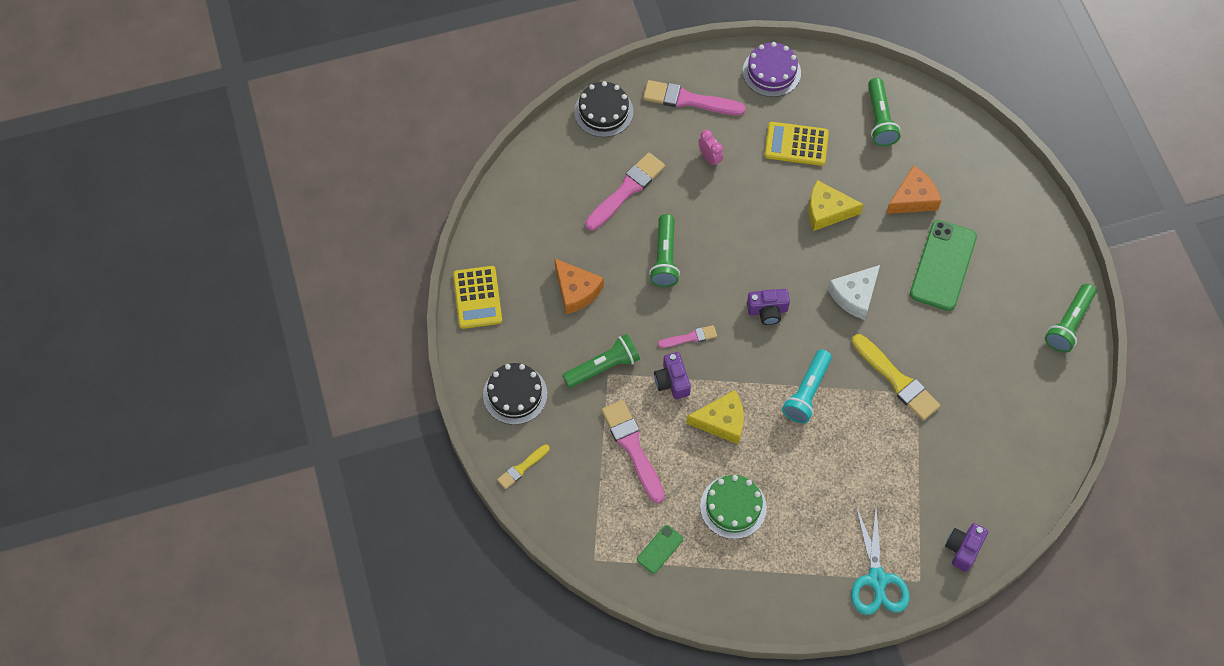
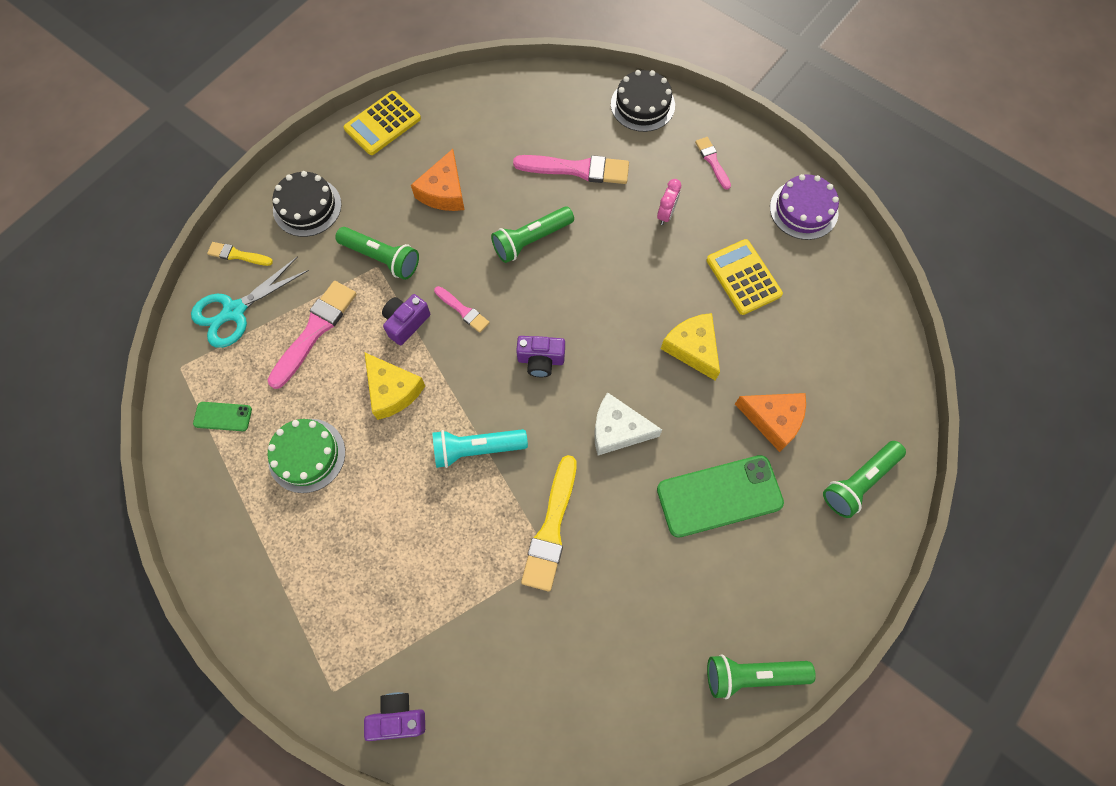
camera: 55 degrees right, 5 degrees up
pink brush [643,80,745,115] -> pink brush [695,137,731,190], size x0.55
purple camera [747,289,790,325] -> purple camera turned 45 degrees counterclockwise [516,336,565,377]
turquoise scissors [851,506,910,615] -> turquoise scissors moved to [191,256,309,348]
green flashlight [868,78,900,146] -> green flashlight moved to [823,441,906,518]

